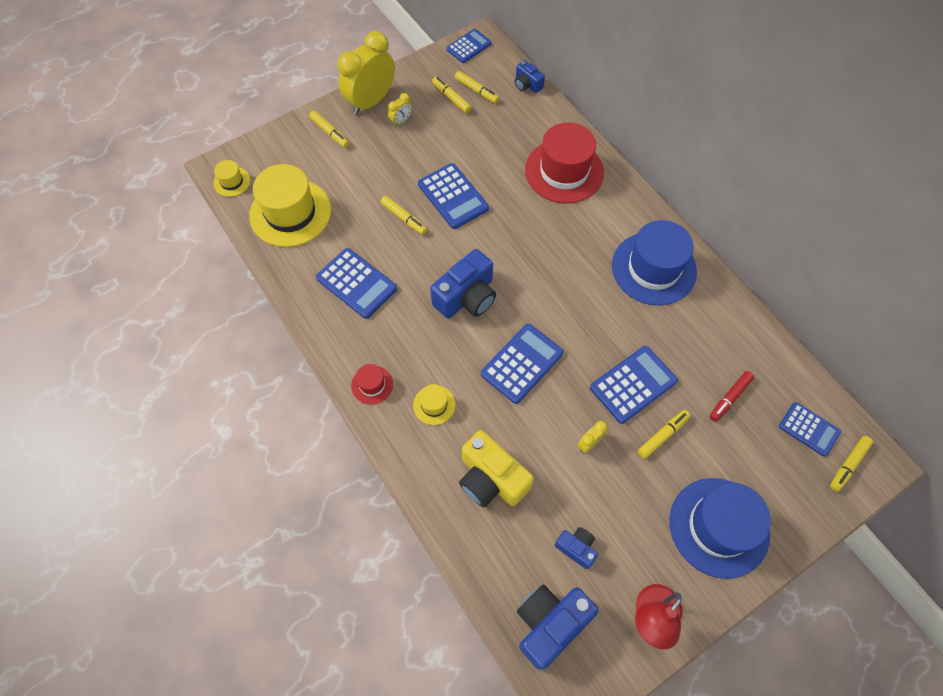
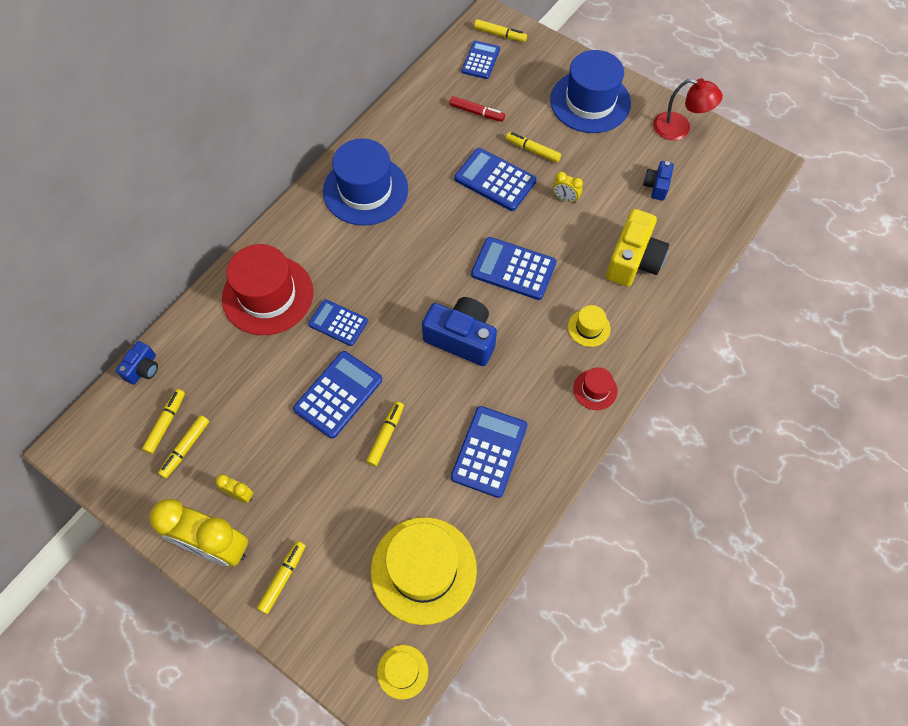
camera: 110 degrees left, 0 degrees up
blue calculator [446,29,492,63] -> blue calculator moved to [308,299,368,346]
blue camera [517,584,599,670] -> none

